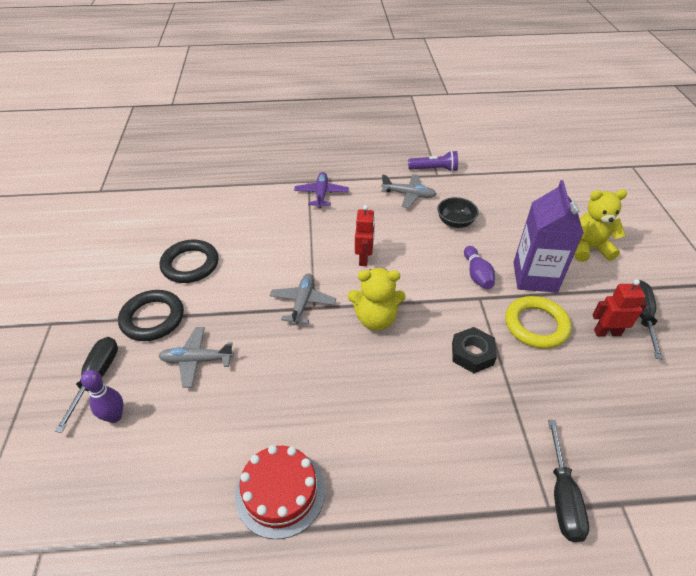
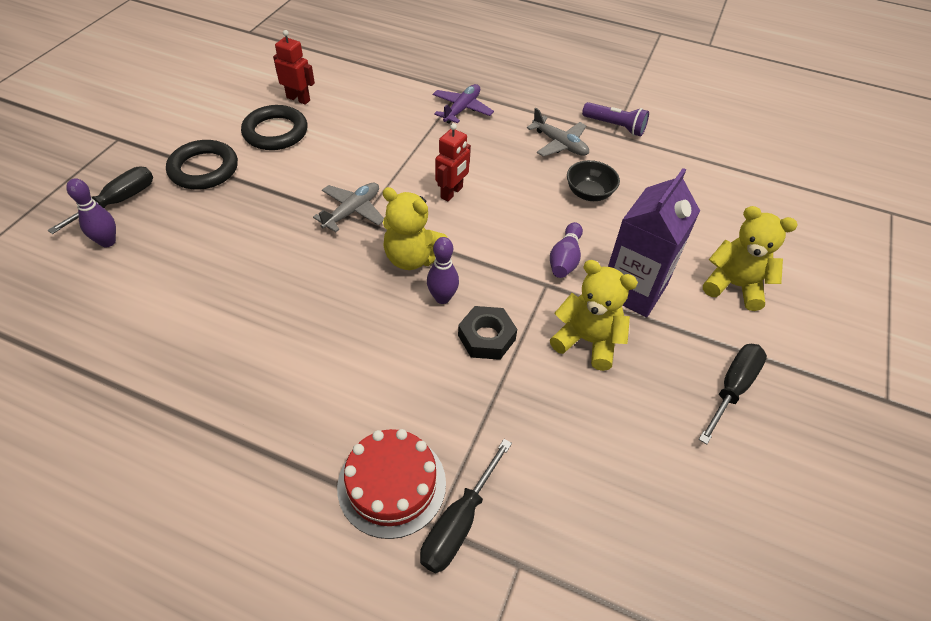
camera: 25 degrees right, 5 degrees up
grey plane [158,327,234,388] -> none
red cake [235,445,325,539] -> red cake moved to [337,429,446,539]
yellow ring [505,296,571,349] -> yellow teddy bear [550,260,638,371]
red robot [592,279,647,336] -> red robot moved to [273,30,315,105]
none -> purple bowling pin [427,237,459,304]

